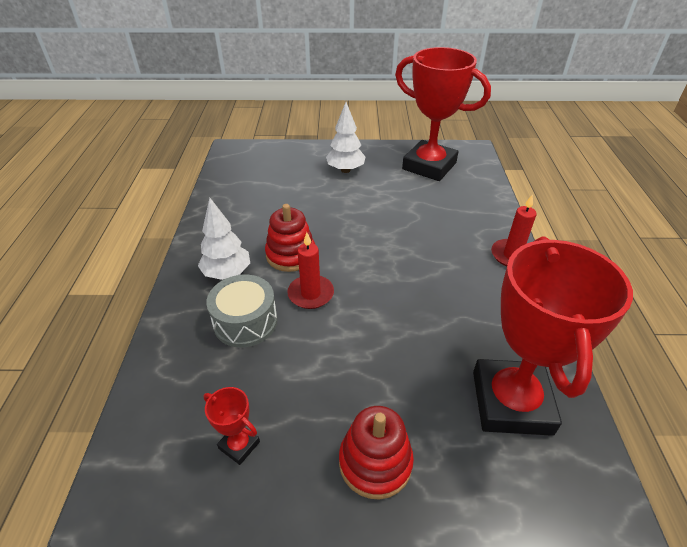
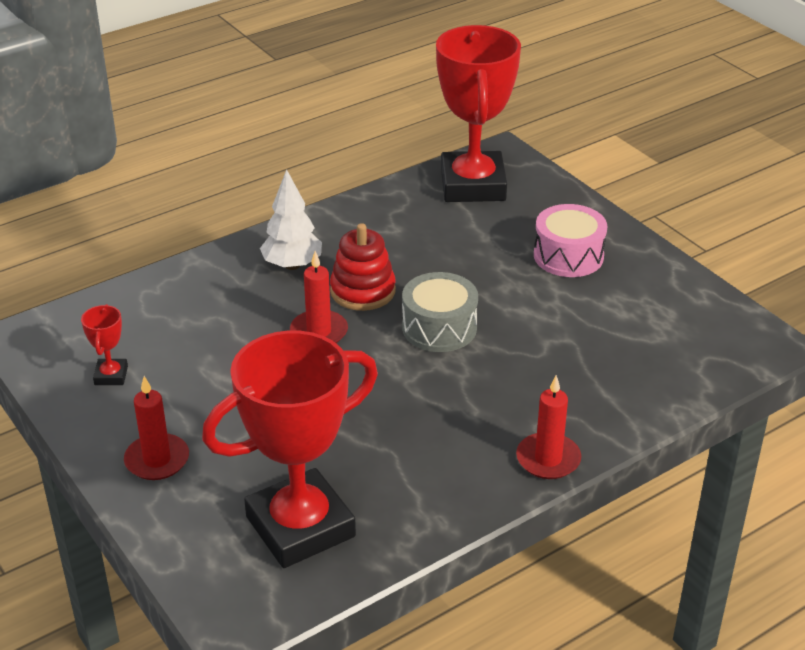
camera: 55 degrees right, 5 degrees down
grey drum [206,275,277,347] -> grey drum moved to [402,272,478,352]
white tree [326,102,365,173] -> pink drum [534,204,607,277]
red stacking toy [339,406,414,499] -> red candle [124,376,189,480]
red trophy [395,47,491,181] -> red trophy moved to [436,25,521,202]

